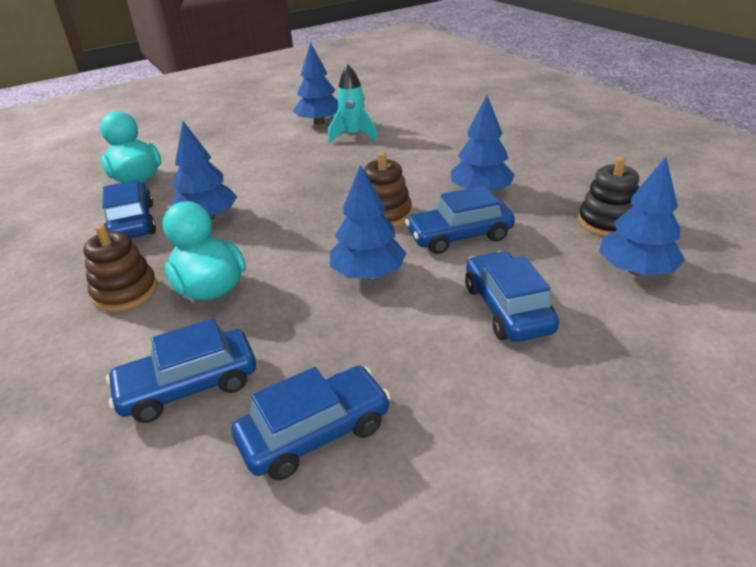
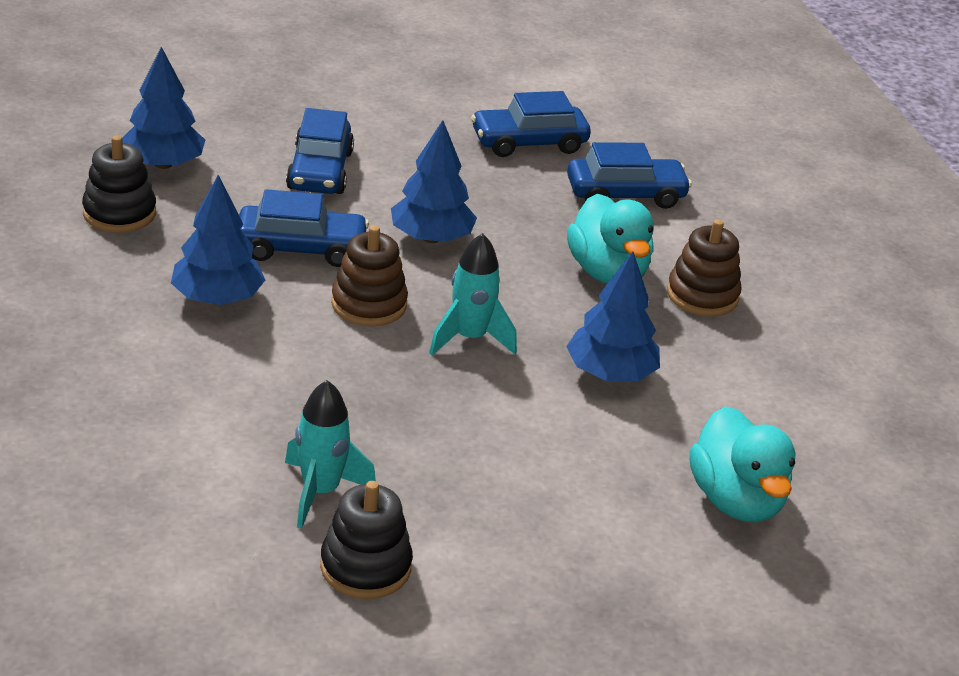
camera: 170 degrees left, 0 degrees up
blue car [102,180,156,238] -> none
blue tree [293,42,339,125] -> black stacking toy [320,481,413,599]
none -> turquoise rocket [429,233,517,355]

